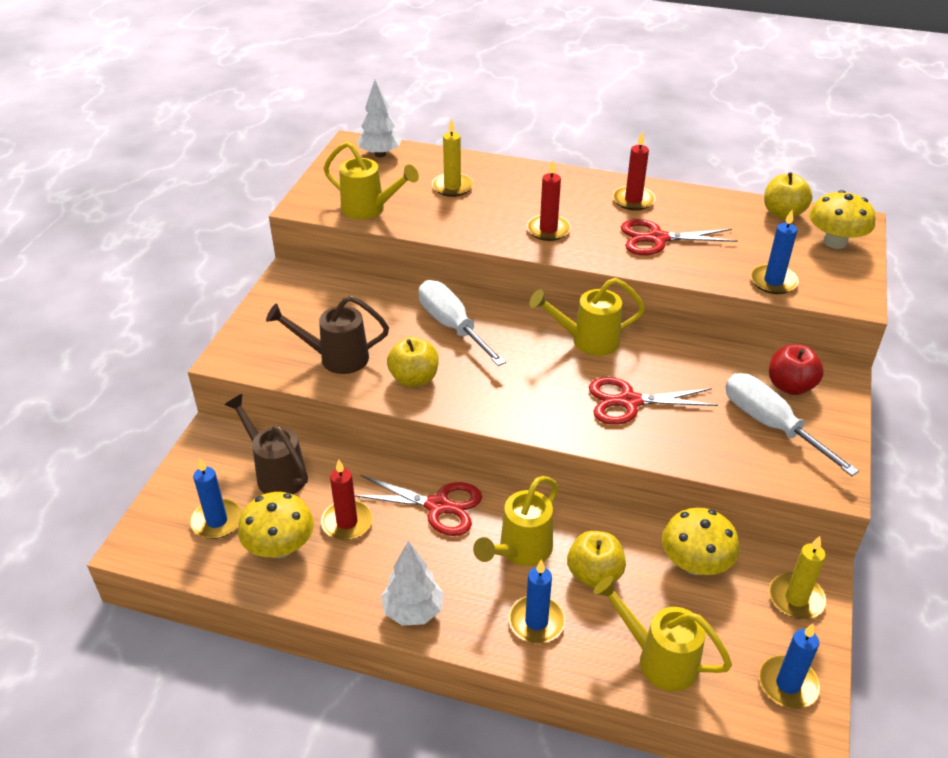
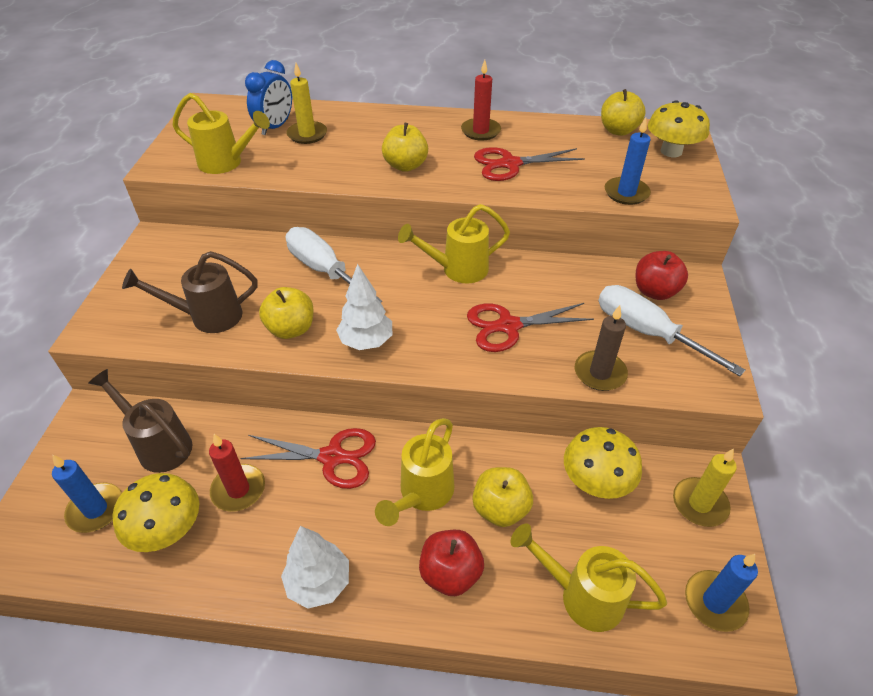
camera: 10 degrees left, 5 degrees up
white tree [357,80,402,157] -> white tree moved to [336,264,392,350]
blue candle [509,559,565,643] -> red apple [419,530,484,596]
red candle [527,160,571,241] -> yellow apple [382,123,428,172]
none -> blue clock [245,60,292,135]
none -> brown candle [575,305,628,391]

